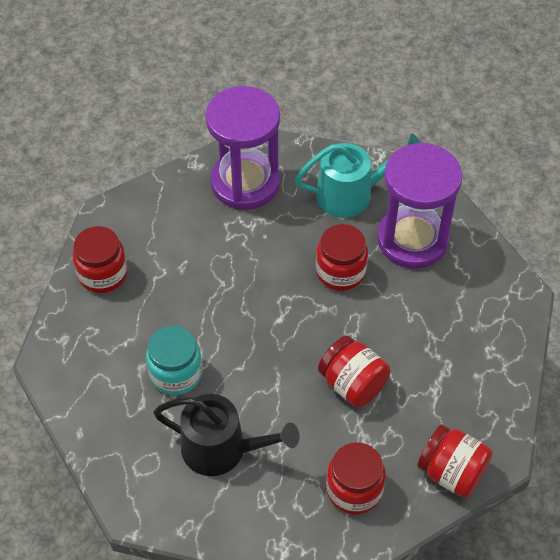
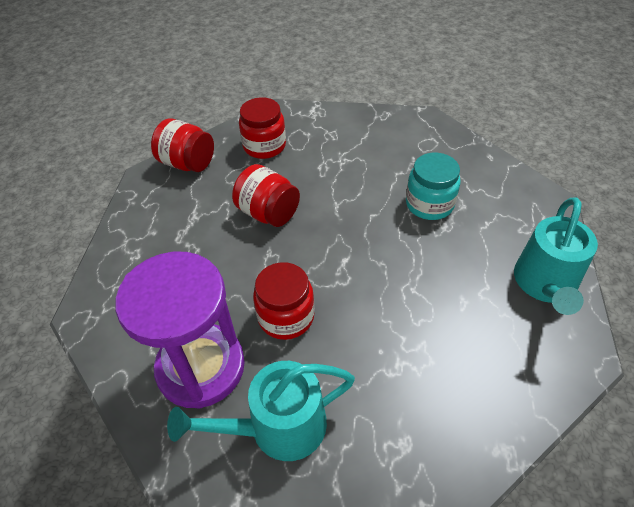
camera: 175 degrees right, 5 degrees down
red jar [72,226,127,293] -> turquoise watering can [514,197,598,315]
black watering can [153,394,299,476] -> none
purple hourglass [205,86,280,210] -> none

